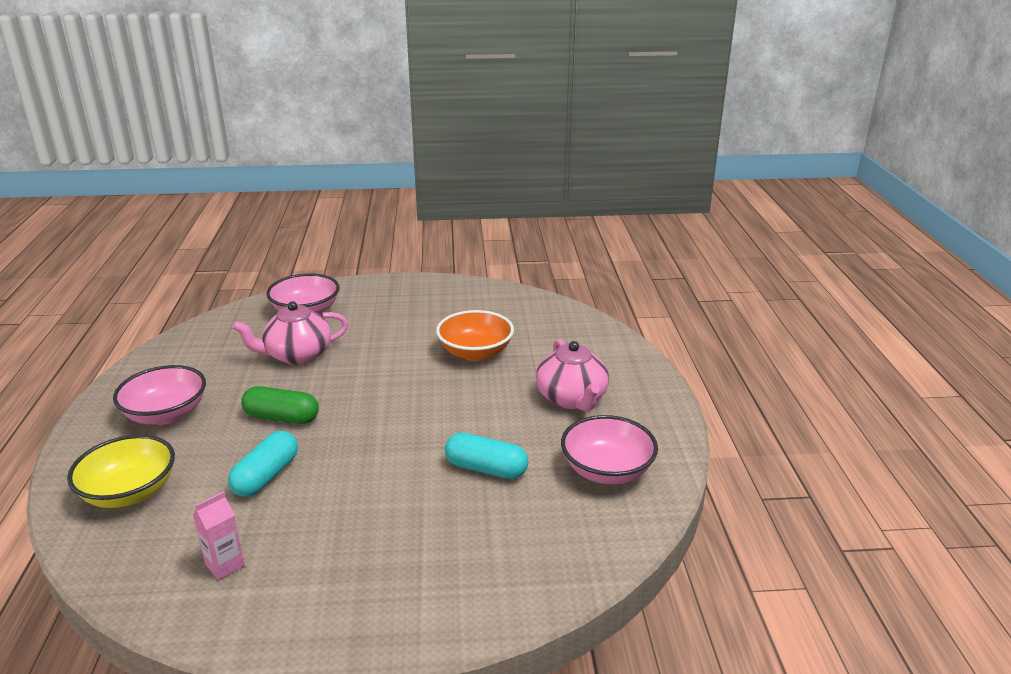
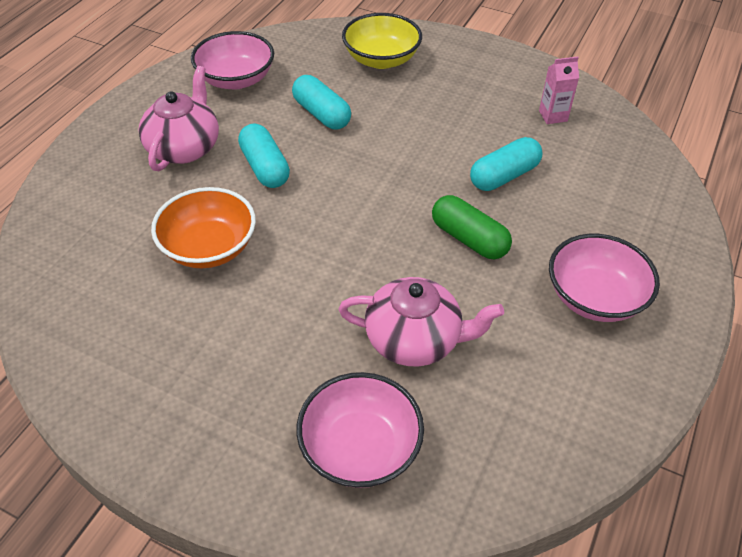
camera: 150 degrees left, 20 degrees up
yellow bowl [67,435,175,508] -> yellow bowl moved to [342,13,422,69]
none -> turquoise capsule [238,124,290,188]

